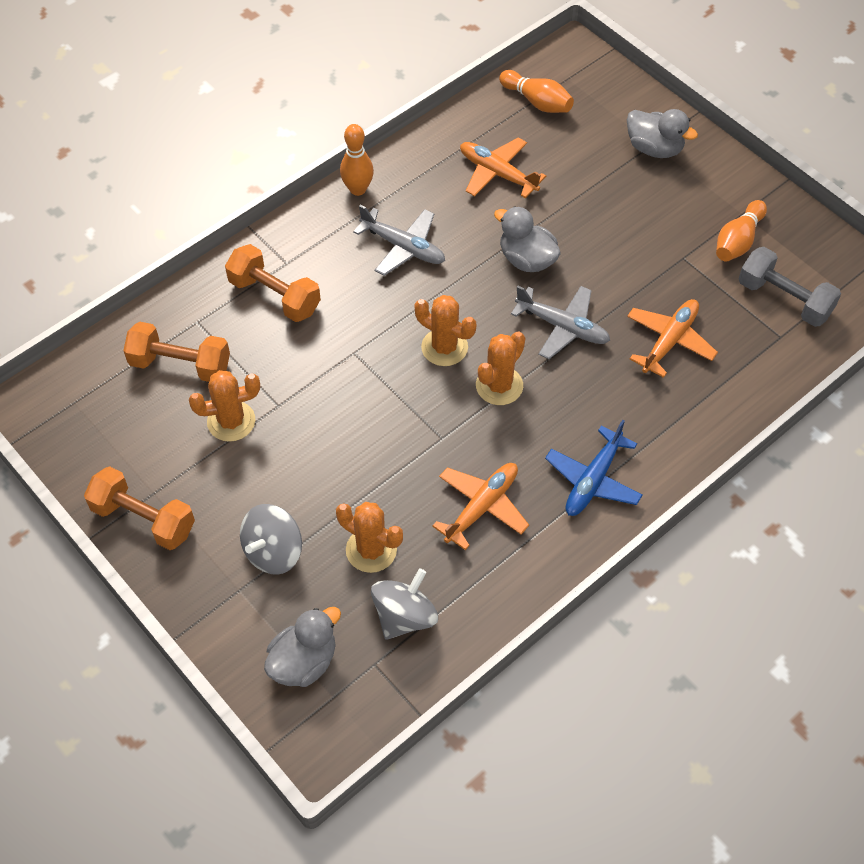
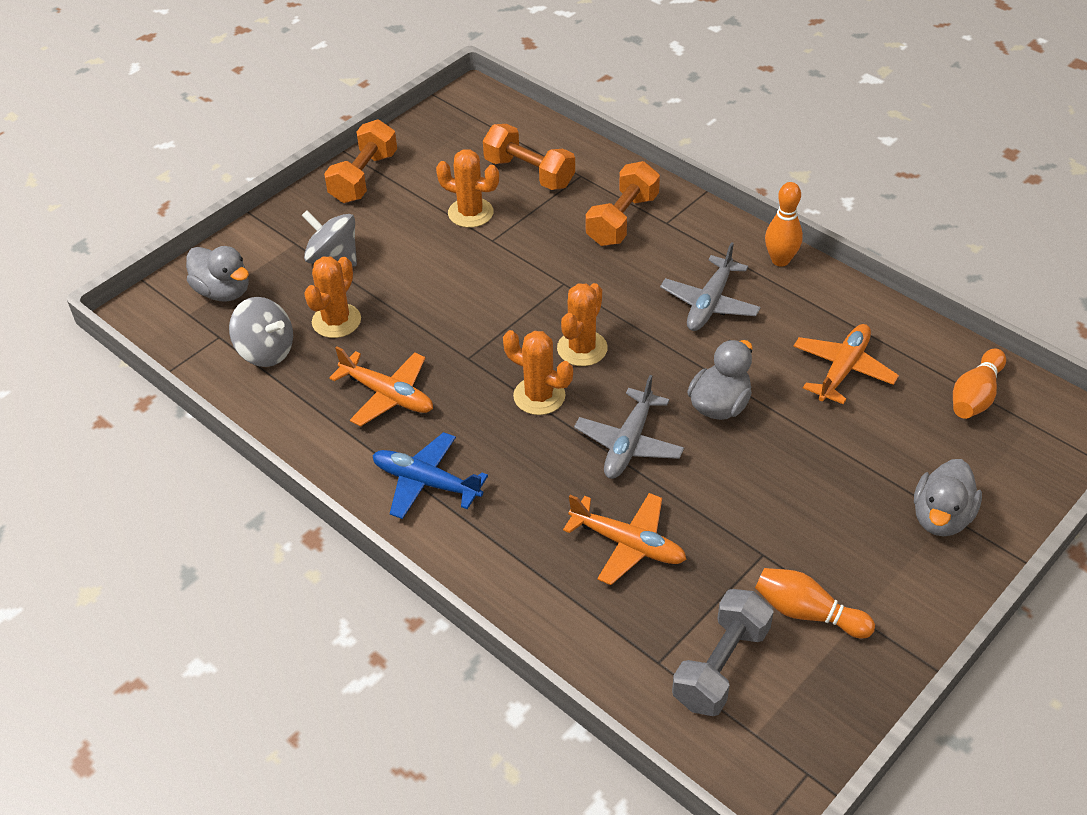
camera: 85 degrees right, 10 degrees down
orange dumbbell [123,322,230,382] -> orange dumbbell turned 60 degrees counterclockwise [483,124,575,190]
orange cactus [189,370,260,442] -> orange cactus turned 45 degrees counterclockwise [436,149,499,228]

